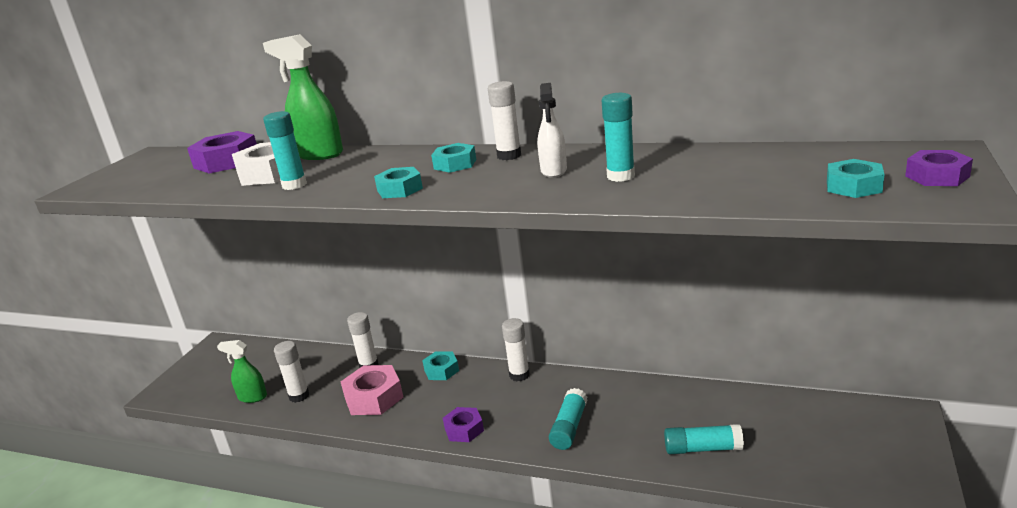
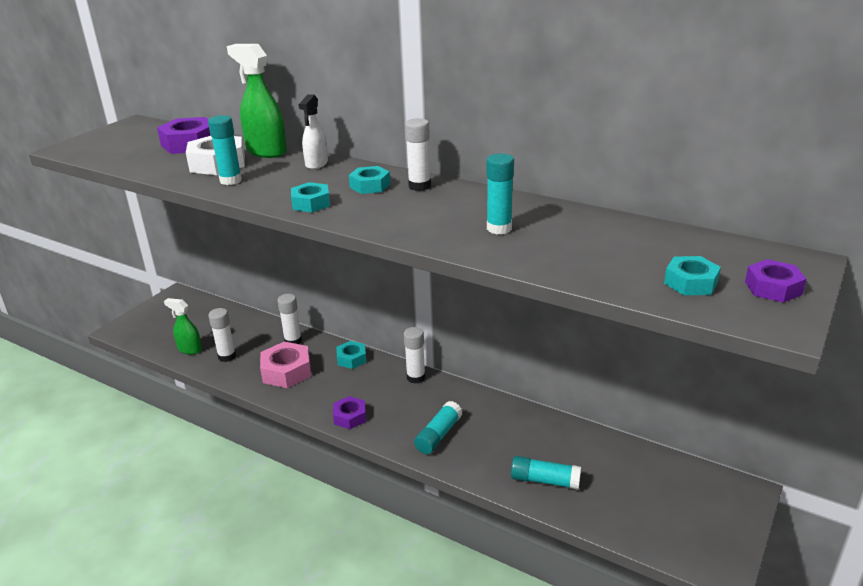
camera: 10 degrees right, 5 degrees up
white spray bottle [537,83,567,178] -> white spray bottle moved to [299,94,328,169]

